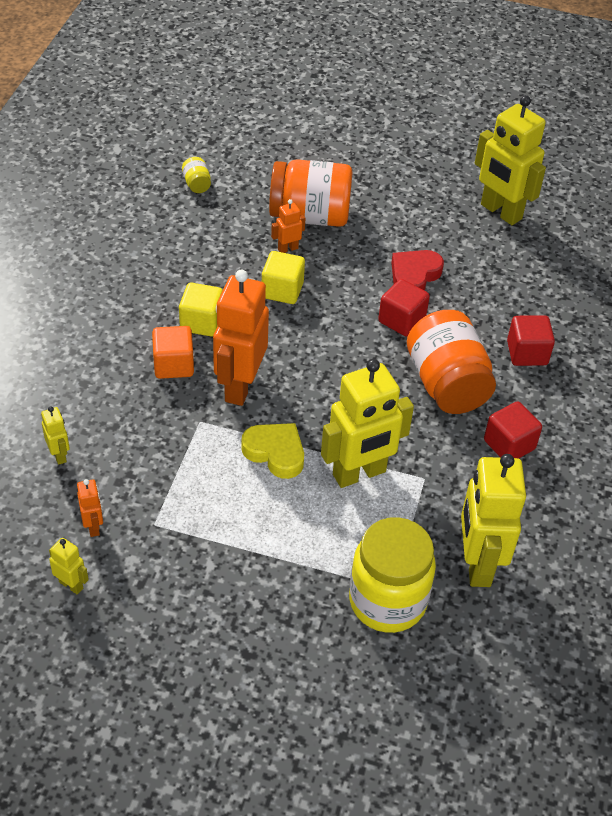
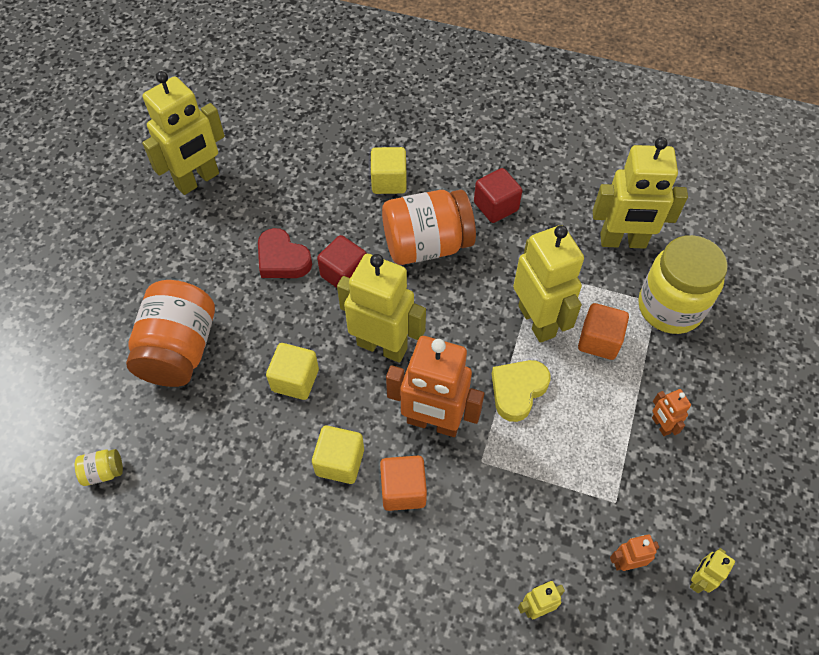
camera: 85 degrees left, 10 degrees up
orange robot [271,199,306,253] -> orange robot moved to [652,389,691,436]
red cube [507,315,555,366] -> yellow cube [371,147,407,194]
none -> yellow robot [337,254,426,363]
none -> orange cube [578,303,629,360]

